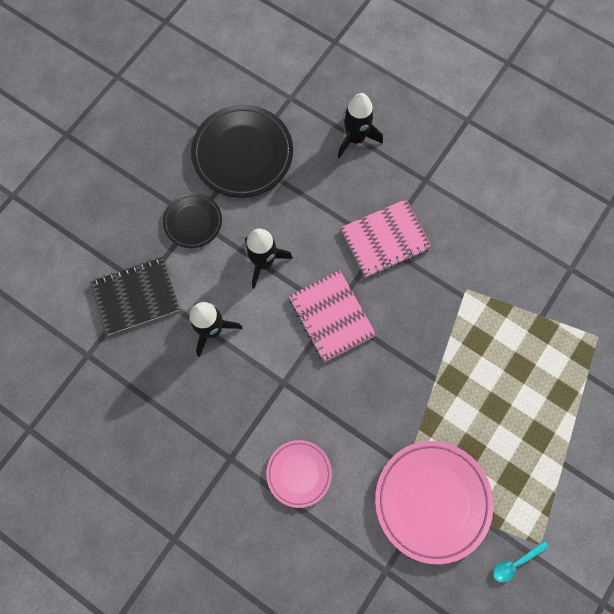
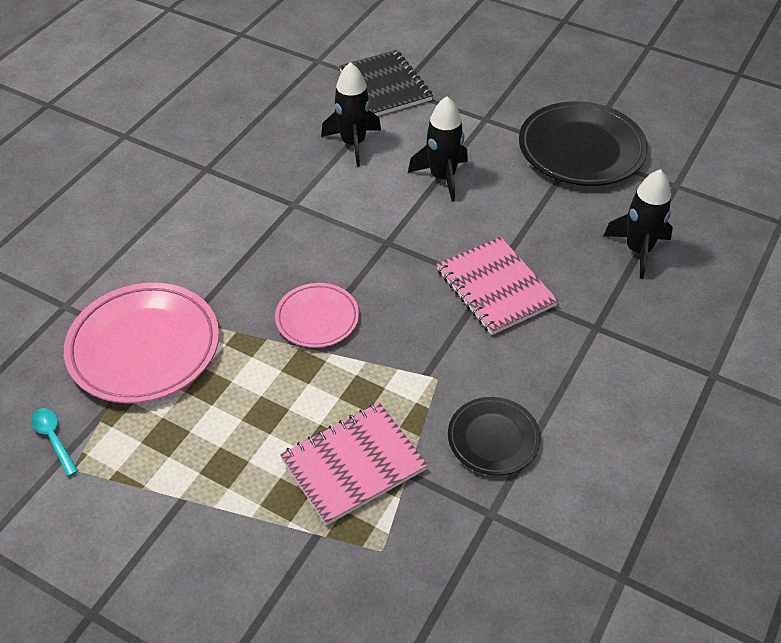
camera: 85 degrees right, 25 degrees down
black plate [163,193,222,248] -> black plate moved to [448,397,541,476]
pink plate [266,440,332,508] -> pink plate moved to [275,283,359,348]
pink notebook [288,270,377,363] -> pink notebook moved to [280,402,428,526]

